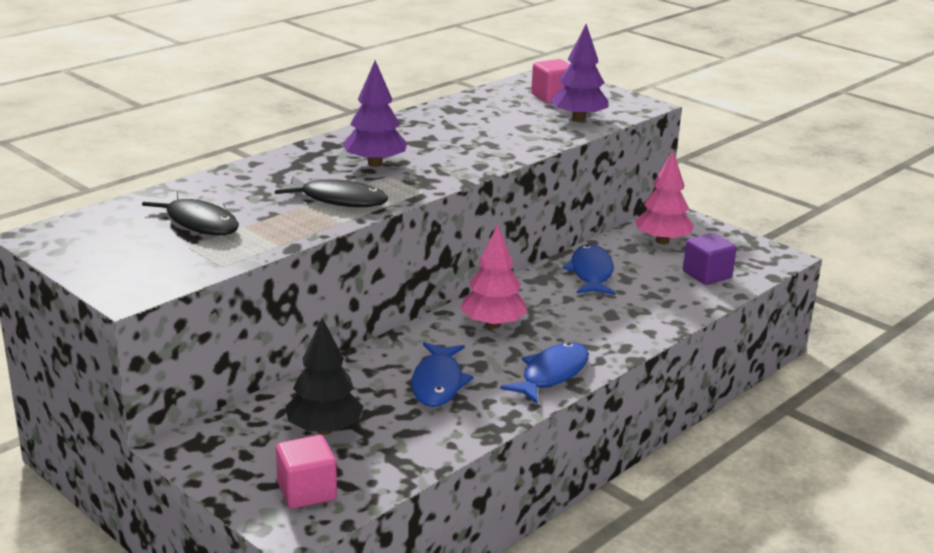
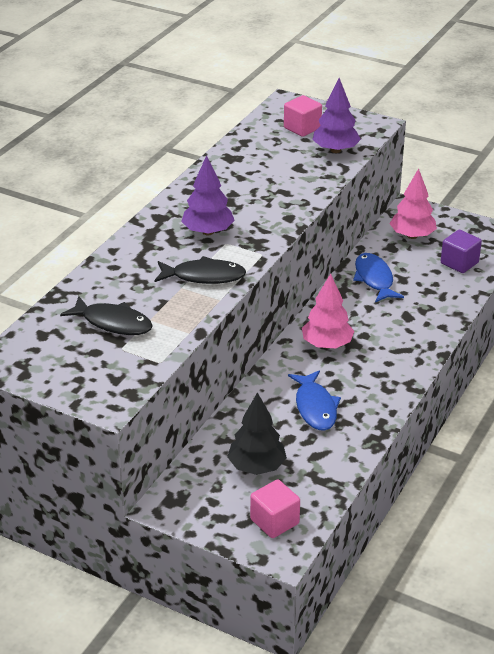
camera: 15 degrees left, 10 degrees up
blue fish [500,343,589,404] -> none

